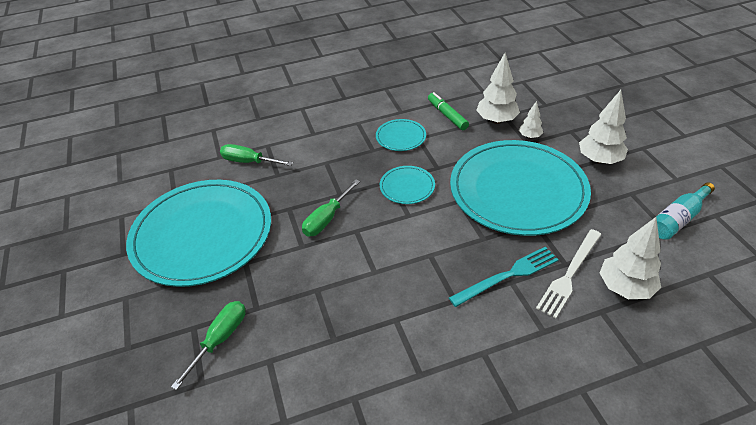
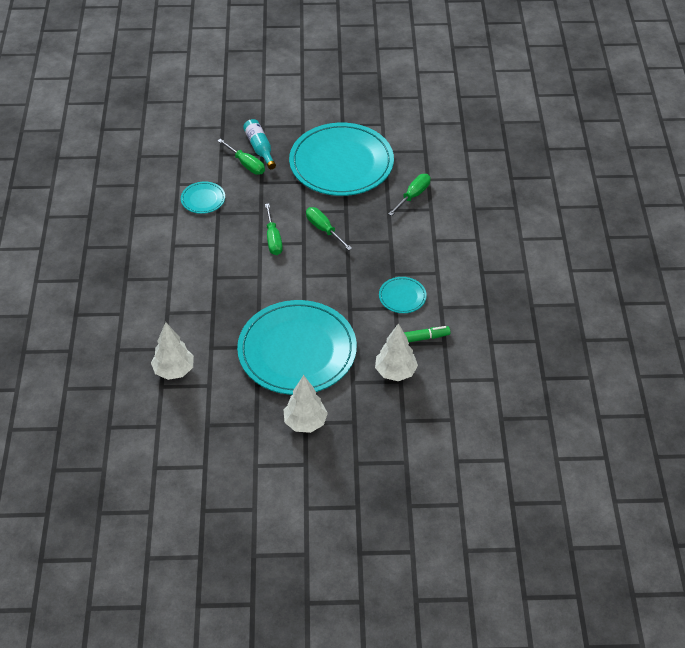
camera: 105 degrees right, 5 degrees up
turquoise plate [380,166,435,204] -> turquoise plate moved to [181,181,225,214]
turquoise fork [449,246,559,307] -> none
white tree [519,101,543,139] -> none
white fork [536,229,602,319] -> none
turquoise bottle [656,182,715,240] -> turquoise bottle moved to [243,119,276,169]
none -> green screwdriver [265,204,283,255]

